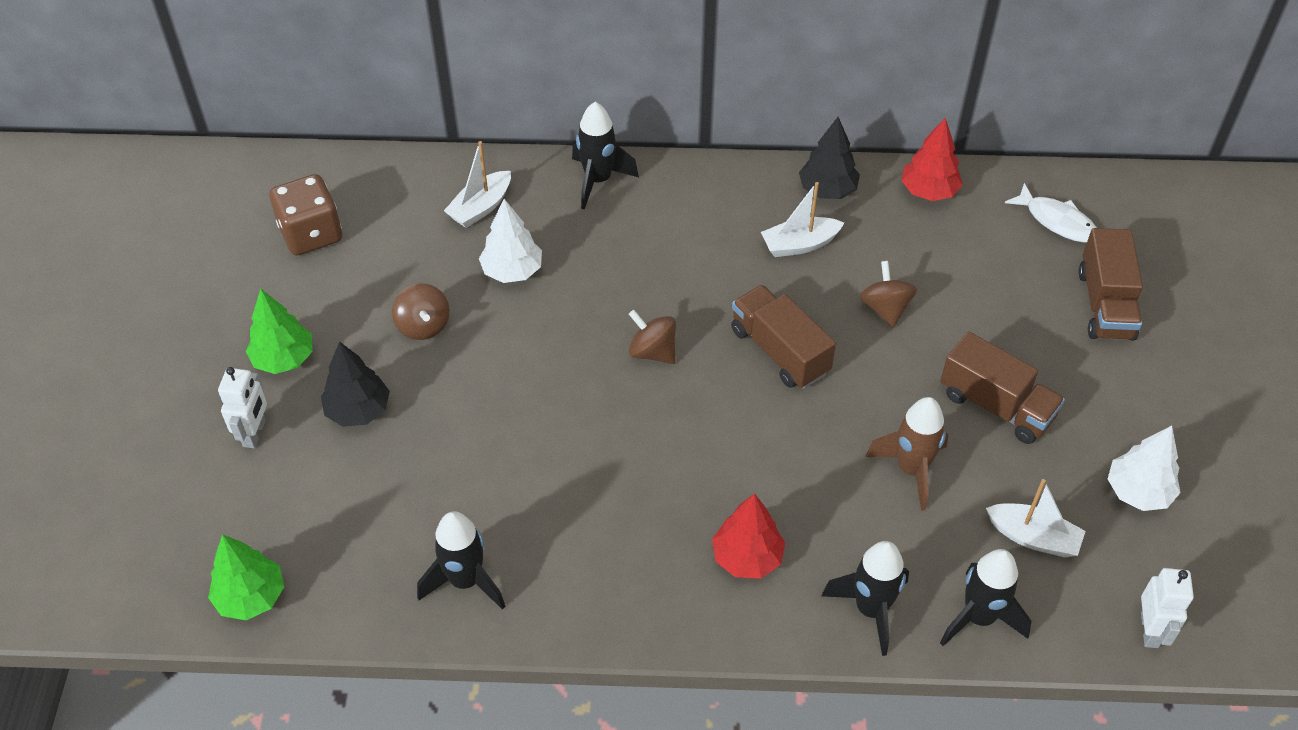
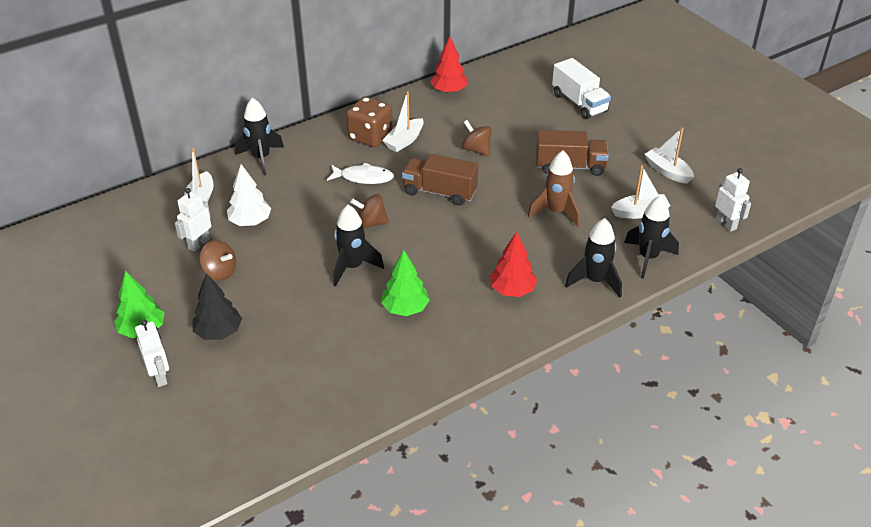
camera: 35 degrees left, 10 degrees down
green tree [208,534,284,620] -> green tree moved to [381,250,430,316]
brown dice [270,174,342,256] -> brown dice moved to [346,97,393,147]
black rocket [417,511,505,610] -> black rocket moved to [333,205,384,287]
black tree [799,117,860,199] -> none
white fish [1005,183,1097,243] -> white fish moved to [327,163,394,184]
brown truck [1078,228,1143,341] -> white truck [552,58,611,119]
white tree [1108,426,1181,511] -> white boat [645,127,694,184]
none -> white robot [175,188,211,252]

